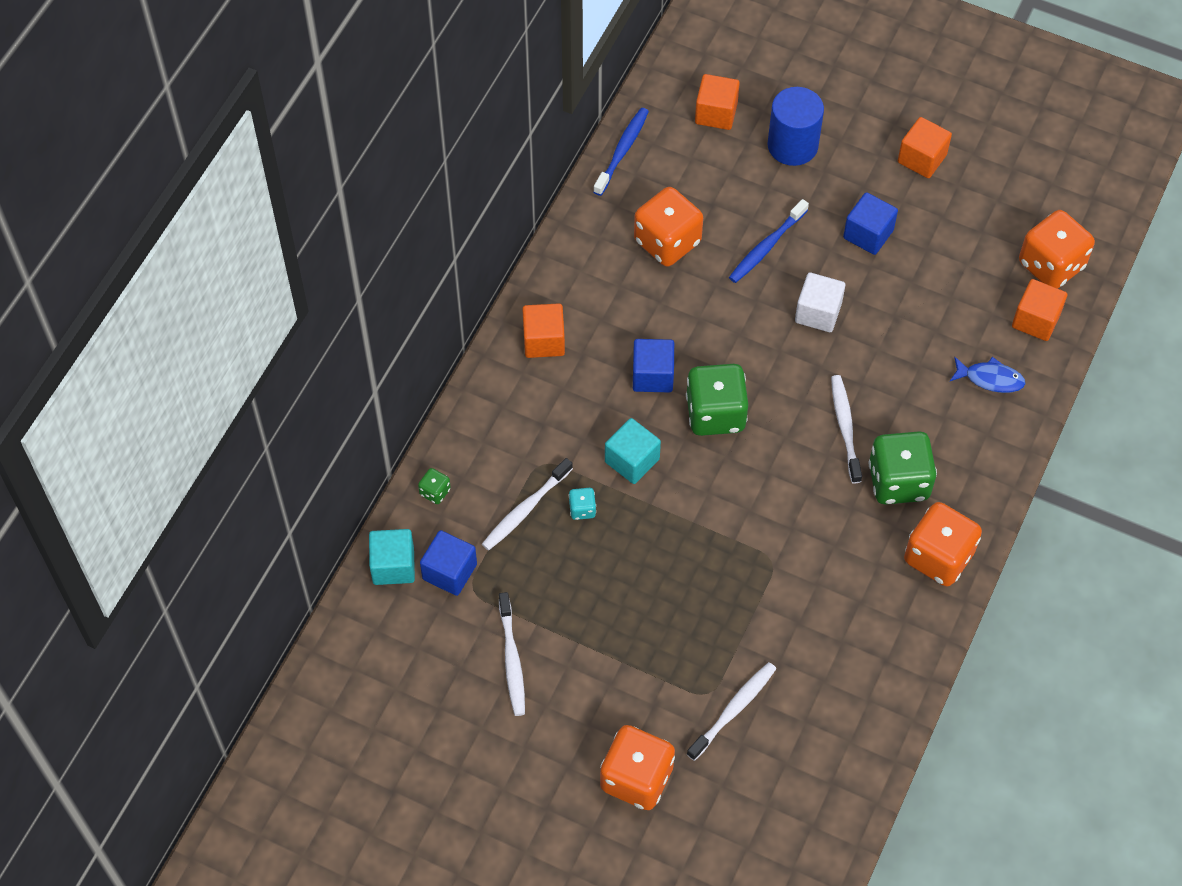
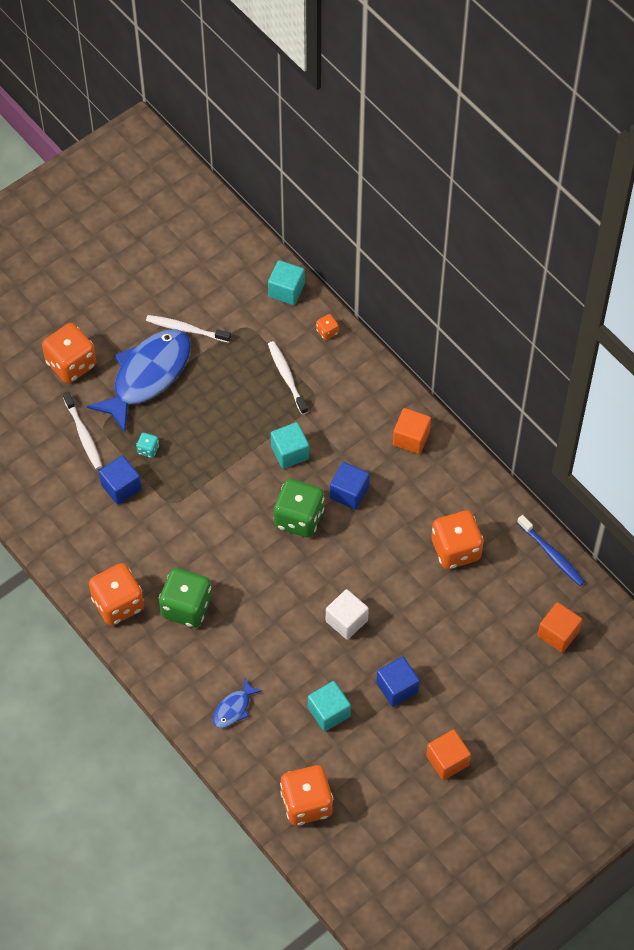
camera: 115 degrees right, 0 degrees up
green dice [418,468,451,504] -> orange dice [316,314,339,340]
blue cube [420,530,477,596] -> blue cube moved to [99,456,141,504]
turquoise dice [569,488,596,520] -> turquoise dice moved to [136,433,159,458]
blue toothbrush [729,199,809,283] -> none
blue cylinder [767,87,824,166] -> none
white toothbrush [831,375,862,484] -> none
orange cube [1012,279,1067,341] -> none
none -> blue fish [86,329,191,433]
none -> turquoise cube [308,681,351,731]

